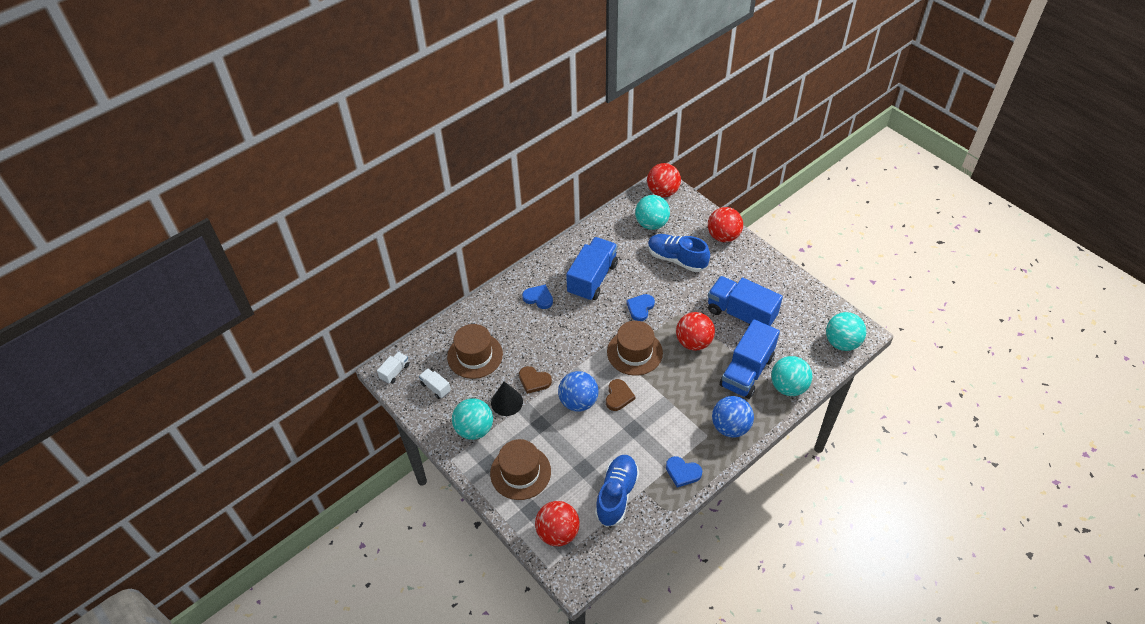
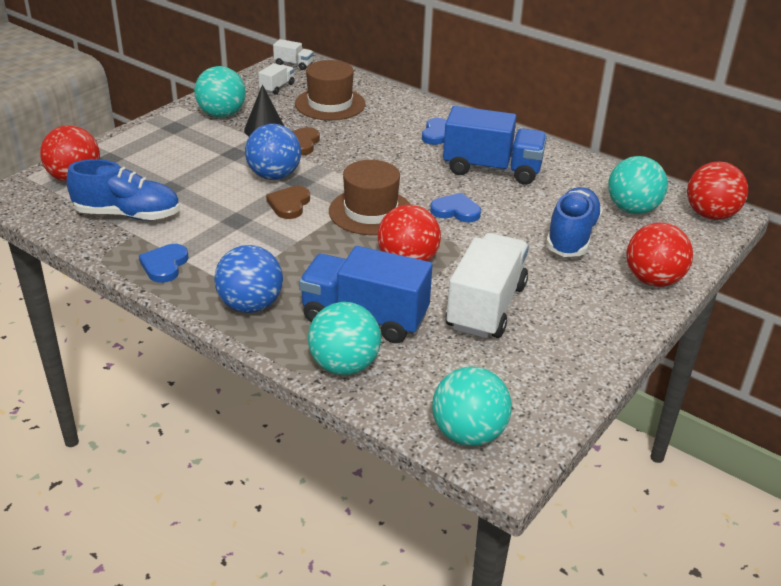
camera: 75 degrees right, 15 degrees down
brown hat [490,439,551,500] -> none
brown heart [606,379,635,411] -> brown heart turned 105 degrees clockwise [266,186,310,219]
blue truck [708,276,783,327] -> white truck [446,233,529,338]

